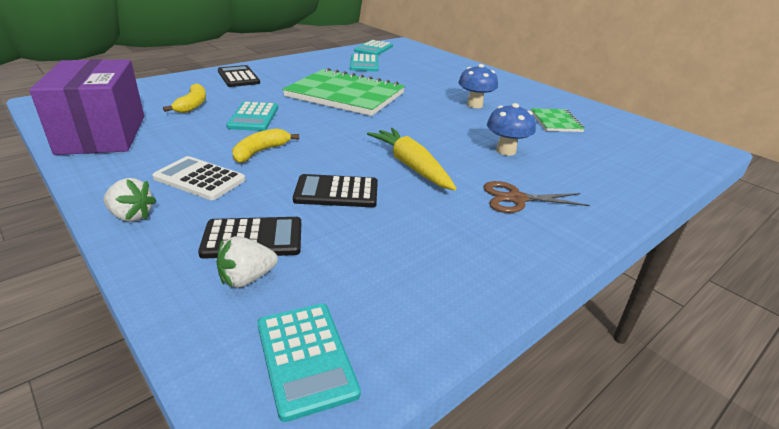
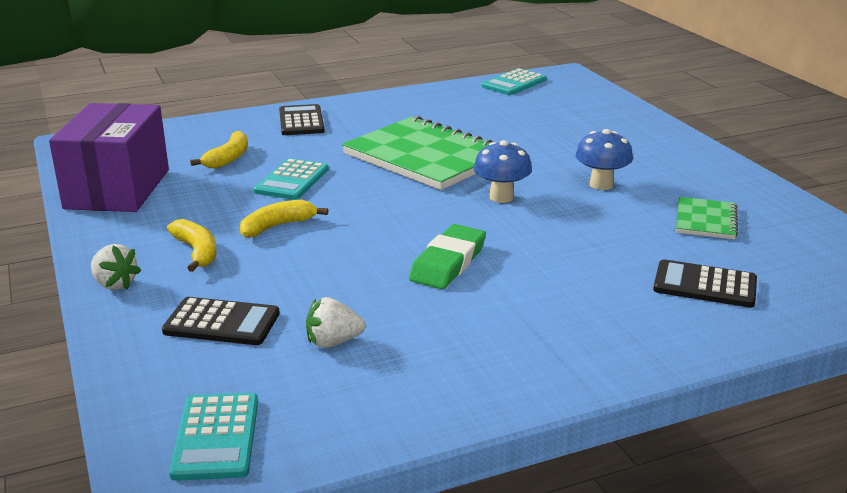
camera: 20 degrees right, 5 degrees down
white calculator [152,156,245,200] -> yellow banana [167,219,217,272]
white strawberry [217,236,278,288] -> white strawberry moved to [306,297,365,348]
black calculator [293,174,378,207] -> black calculator moved to [653,259,757,308]
turquoise calculator [350,54,379,72] -> none
yellow carrot [367,128,457,190] -> green eraser [409,224,486,289]
brown scissors [483,181,590,213] -> none
blue mushroom [487,103,536,156] -> blue mushroom moved to [474,140,532,203]

